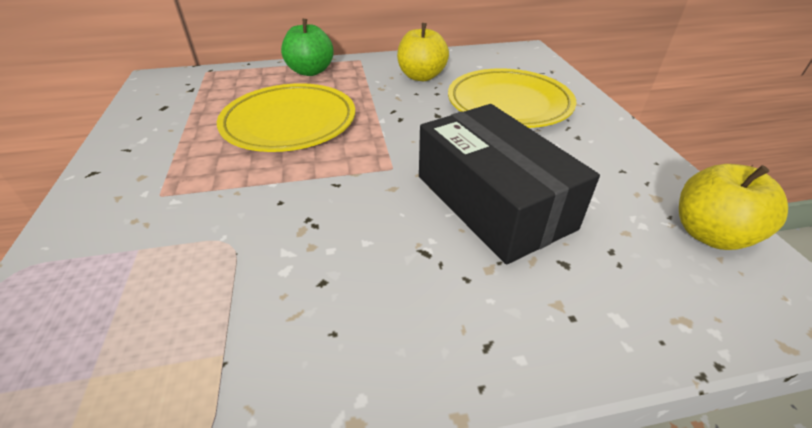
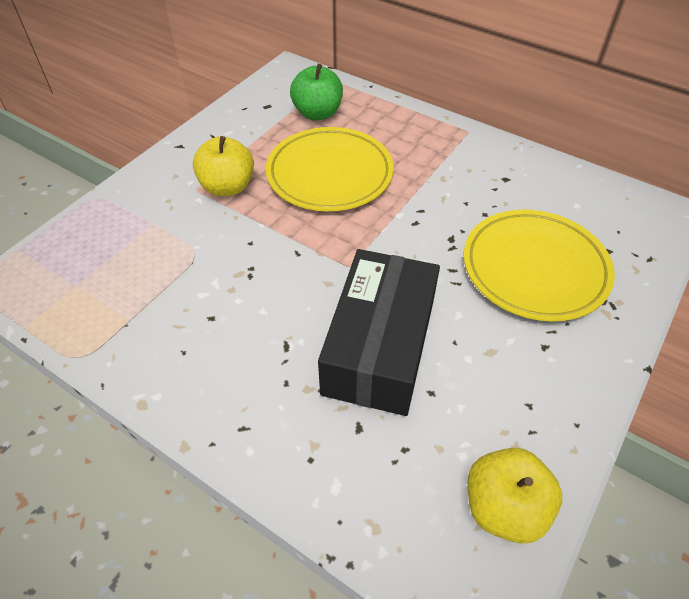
camera: 45 degrees right, 10 degrees up
green apple [281,18,334,76] -> green apple moved to [290,64,343,120]
yellow apple [397,23,449,81] -> yellow apple moved to [193,136,254,196]

